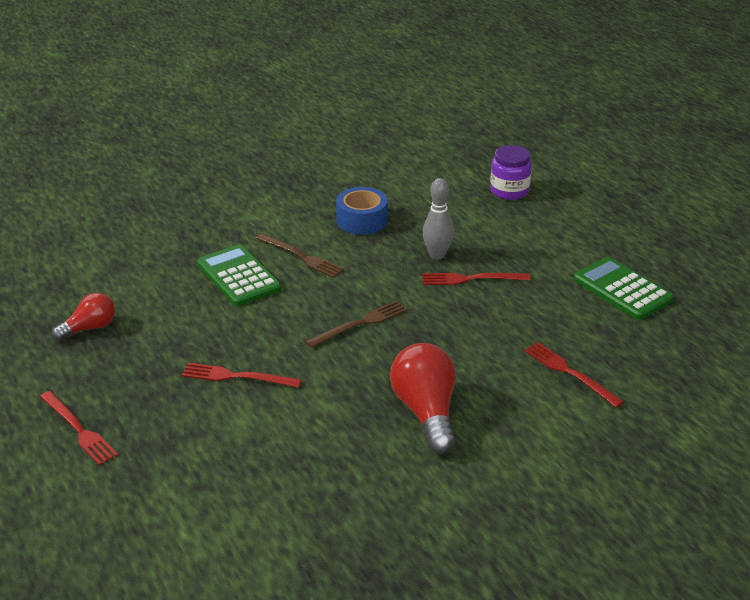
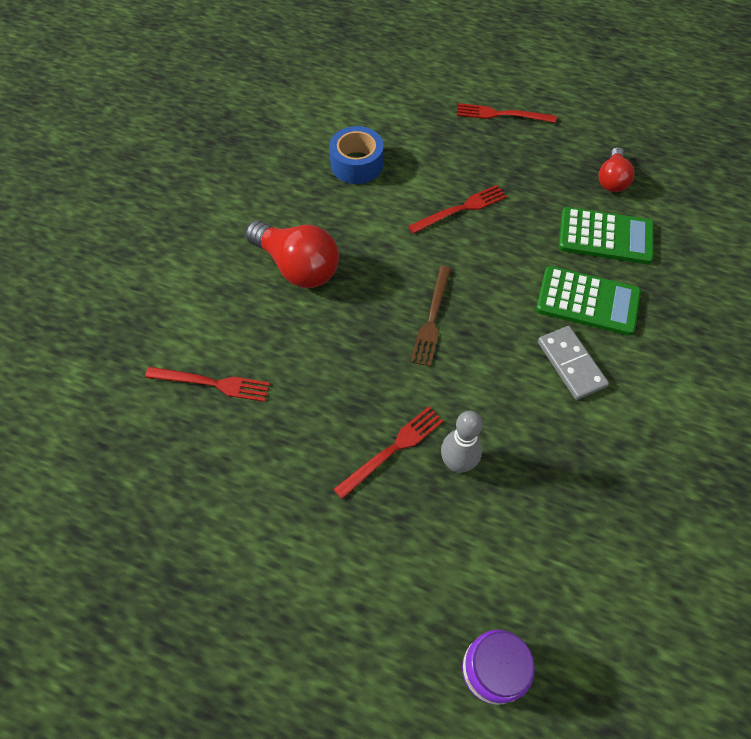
camera: 140 degrees right, 25 degrees up
brown fork [256,233,344,278] -> grey domino [538,326,609,400]
blue tape [336,187,388,235] -> blue tape moved to [329,126,384,184]
green calculator [574,257,674,320] -> green calculator moved to [558,207,654,264]

